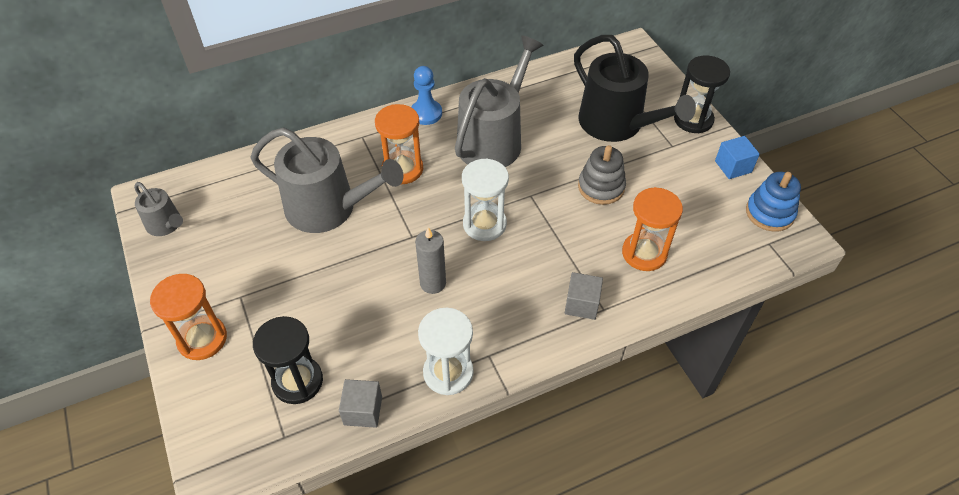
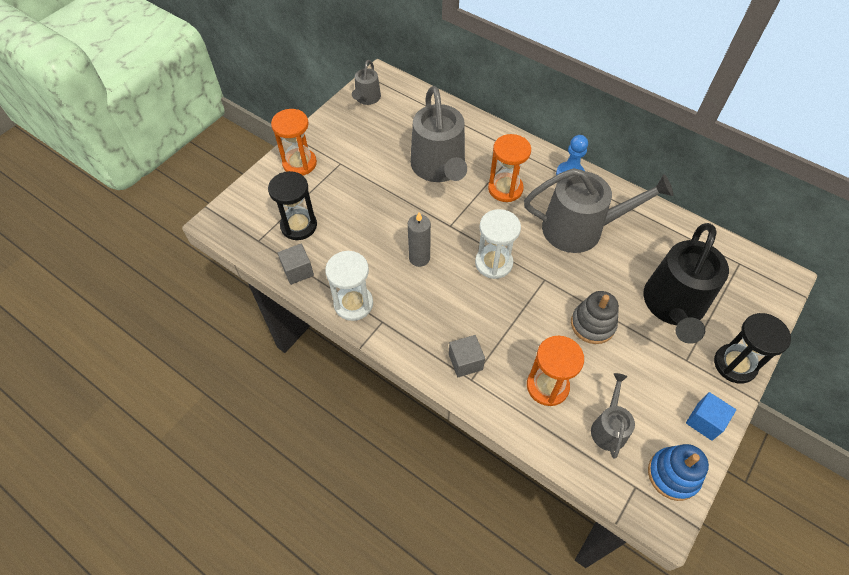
camera: 60 degrees right, 5 degrees up
none -> grey watering can [591,373,635,459]

